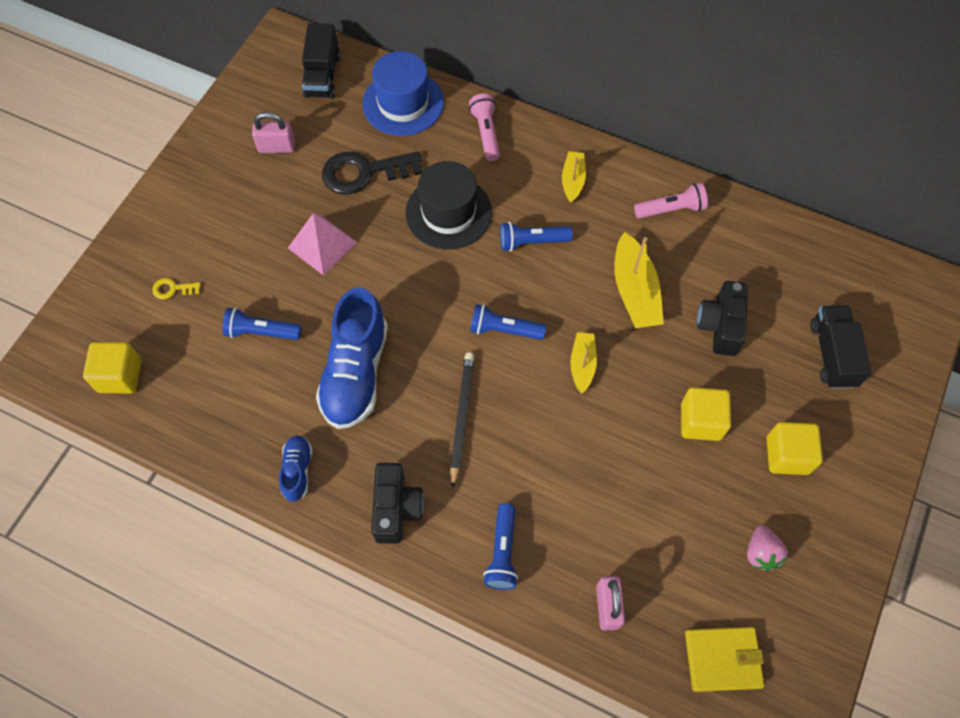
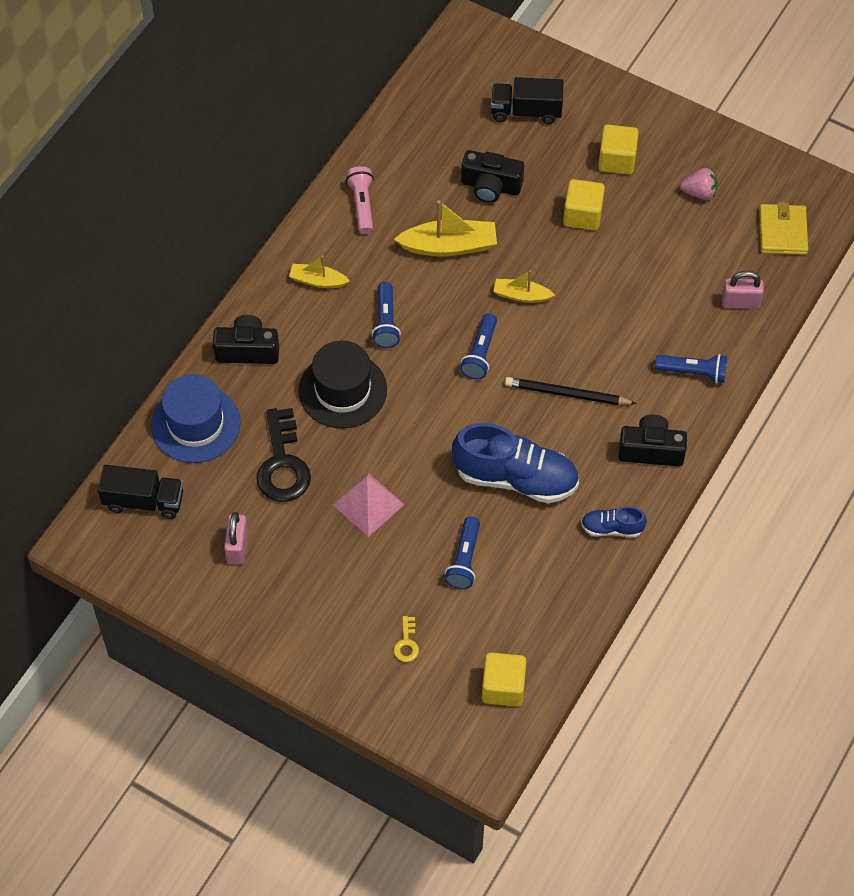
camera: 85 degrees left, 5 degrees down
pink flashlight [469,93,500,161] -> black camera [213,315,279,364]

